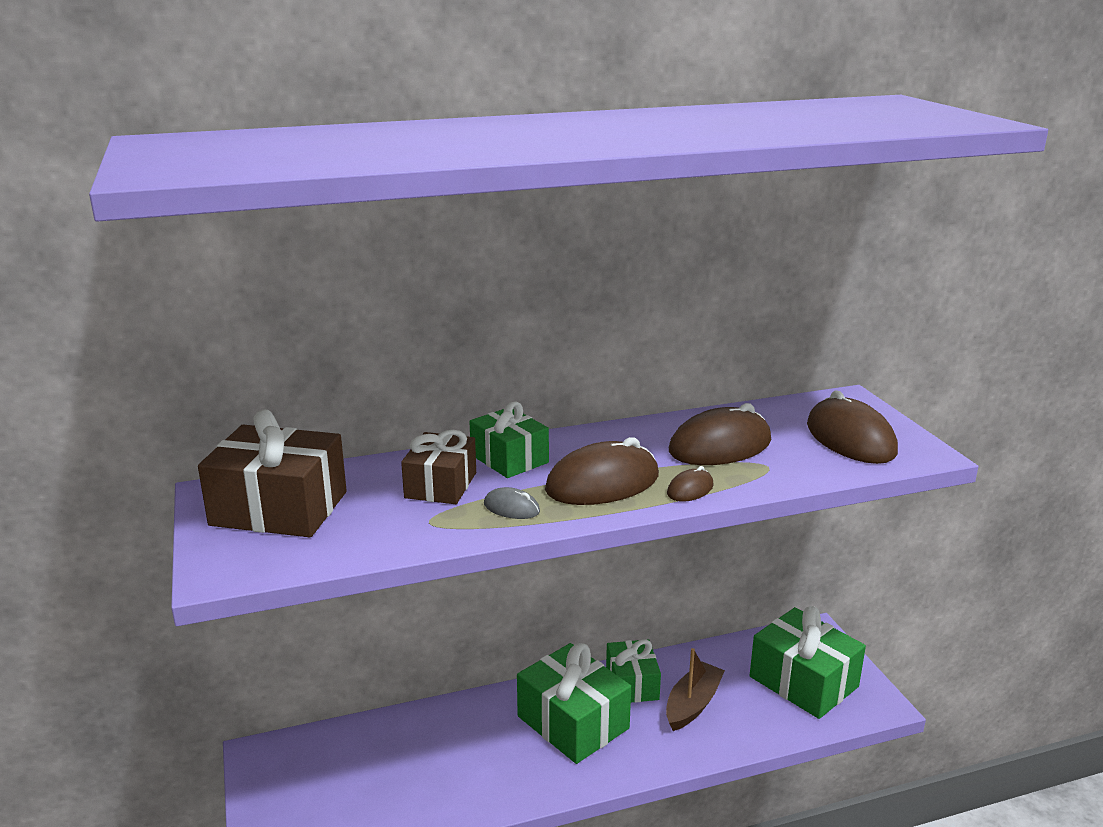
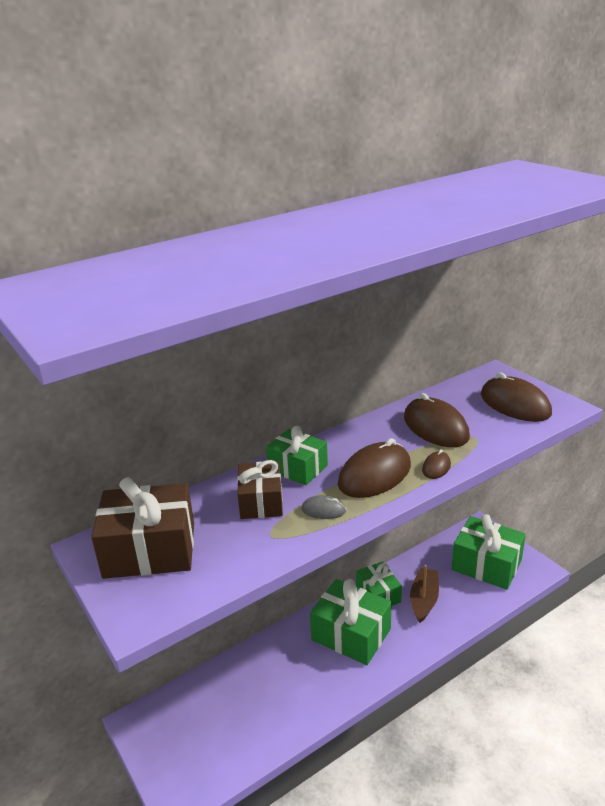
camera: 15 degrees left, 5 degrees up
brown mouse [669,403,771,465] -> brown mouse turned 75 degrees counterclockwise [404,393,470,447]

